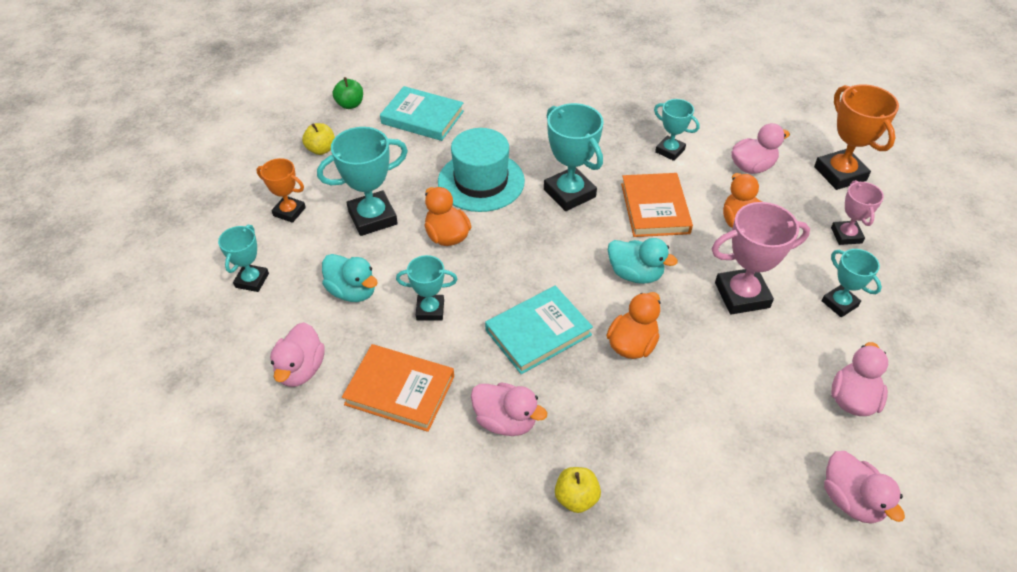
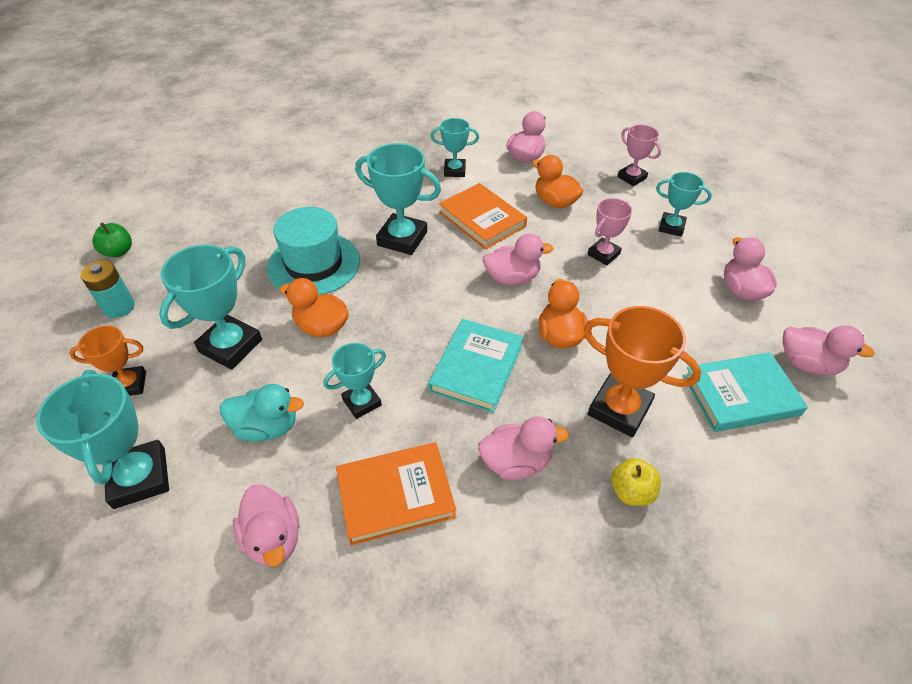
camera: 35 degrees left, 0 degrees up
turquoise trophy [218,225,269,292] -> turquoise trophy [36,370,169,509], size x1.65
yellow apple [302,123,335,155] -> turquoise battery [81,260,135,318]
turquoise book [380,86,464,141] -> turquoise book moved to [683,352,808,432]
turquoise duck [608,238,678,284] -> pink duck [483,233,553,285]
pink trophy [712,202,810,314] -> pink trophy [587,198,632,266], size x0.61
orange trophy [814,84,899,190] -> orange trophy moved to [584,306,701,437]

